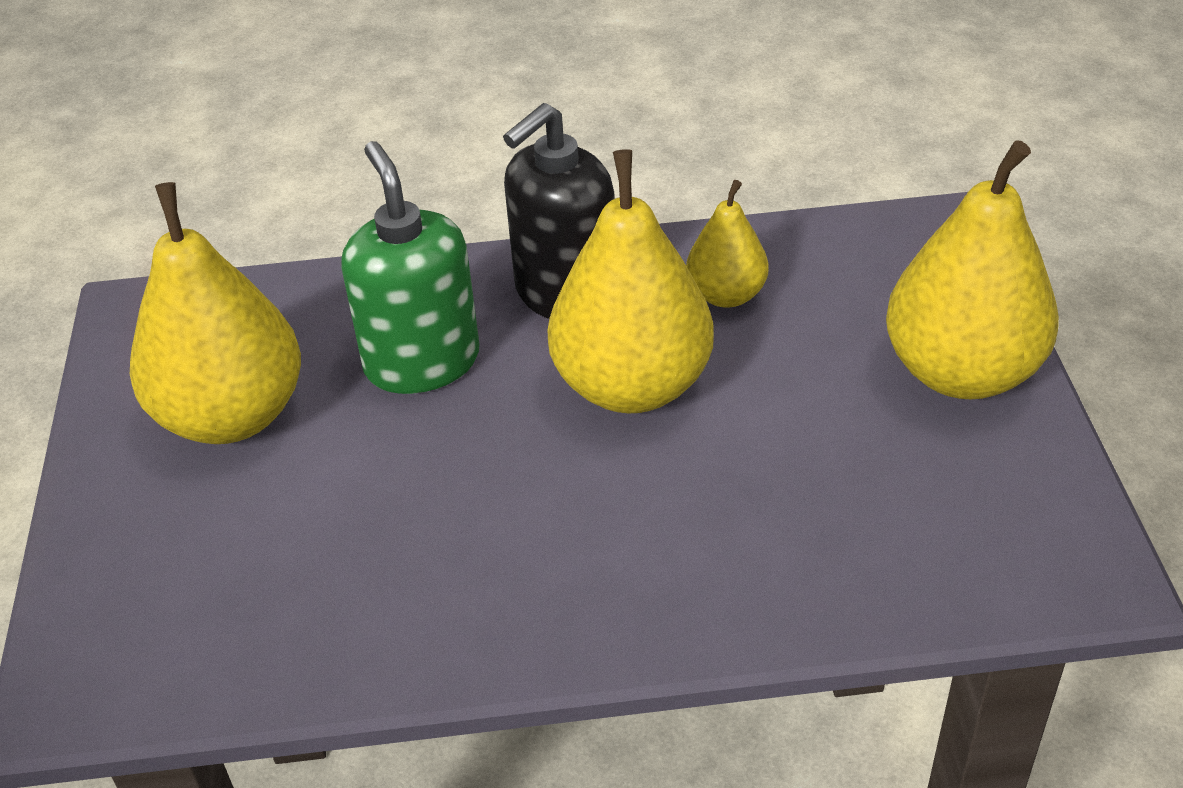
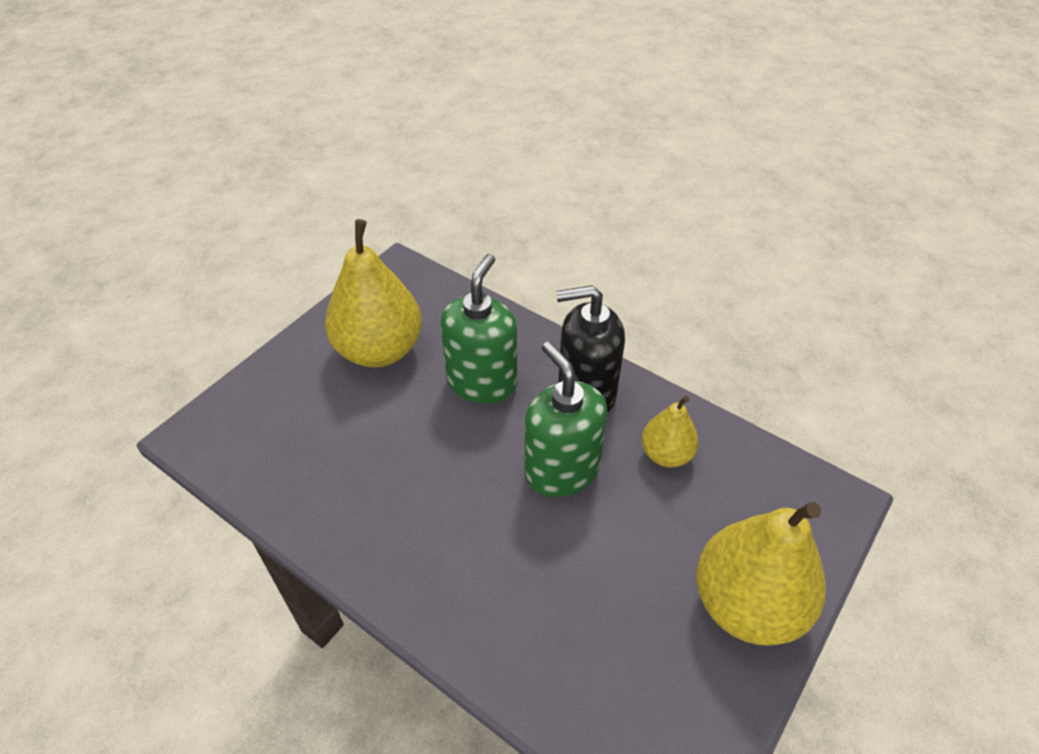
camera: 40 degrees right, 5 degrees up
yellow pear [548,149,714,413] -> green soap dispenser [524,341,607,497]

